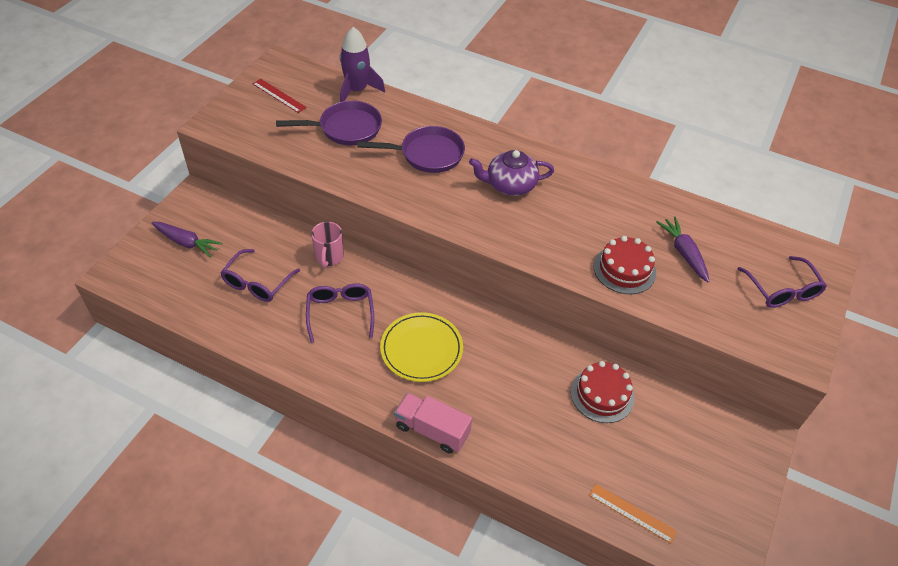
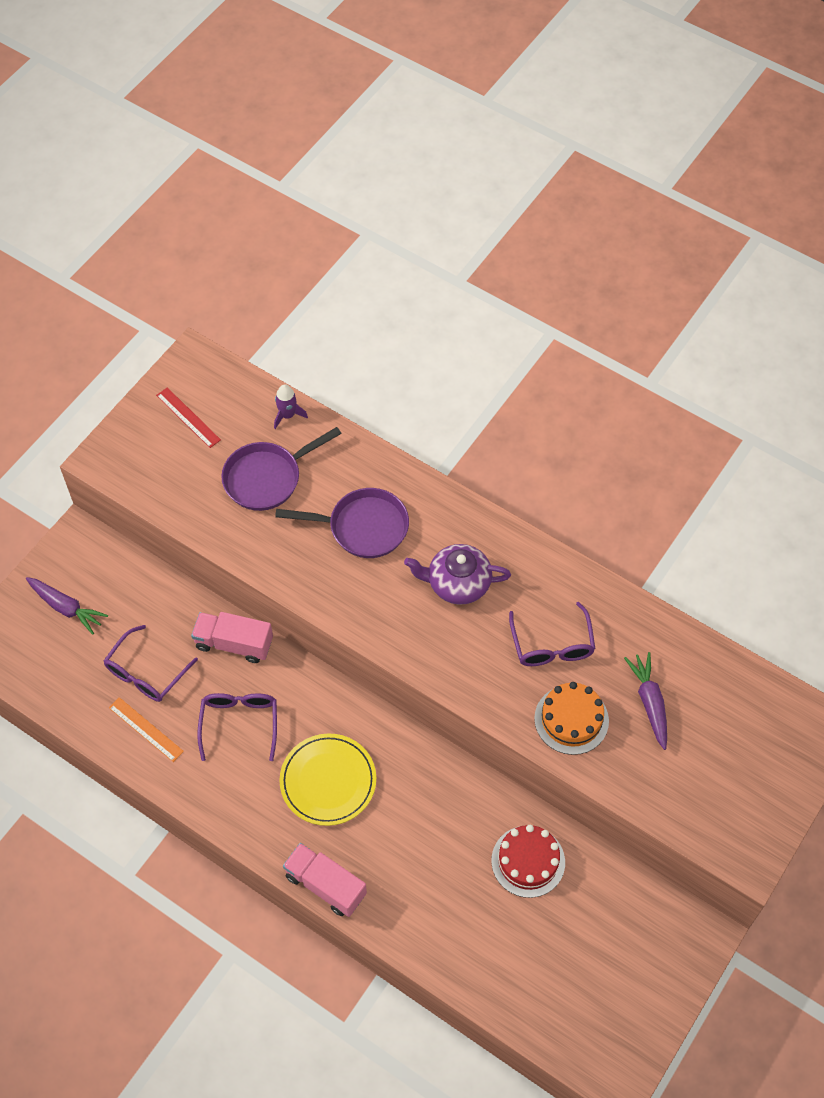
camera: 10 degrees right, 10 degrees up
purple pan [276,101,382,145] -> purple pan turned 150 degrees clockwise [221,427,342,511]
pink mug [311,222,344,268] -> pink truck [191,612,273,663]
purple rocket [340,27,385,102] -> purple rocket [274,384,308,429], size x0.56
orange ruler [589,484,677,543] -> orange ruler moved to [109,697,184,762]
red cake [594,236,656,294] -> orange cake [534,682,609,755]
purple glasses [737,256,827,308] -> purple glasses moved to [509,602,596,666]

